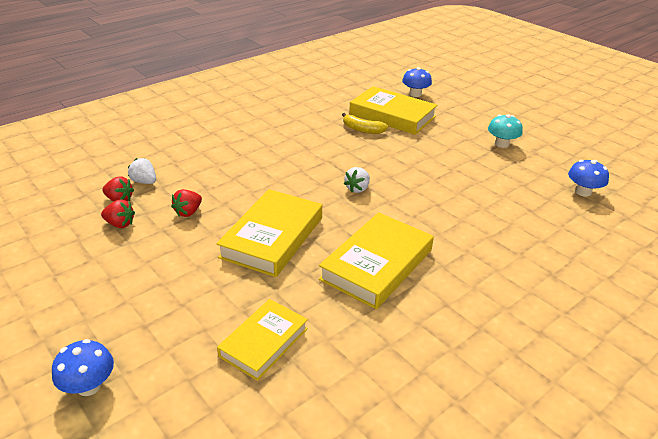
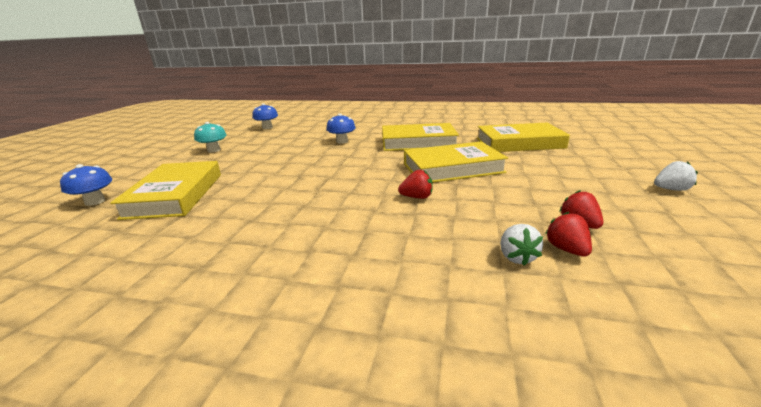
camera: 125 degrees left, 10 degrees down
blue mushroom [52,339,114,396] -> blue mushroom moved to [326,114,356,144]
red strawberry [171,189,202,217] -> red strawberry moved to [398,170,433,199]
yellow book [217,299,308,381] -> yellow book [477,123,570,152], size x1.55
yellow banana [342,113,388,134] -> none
white strawberry [344,167,370,193] -> white strawberry moved to [654,161,698,191]

